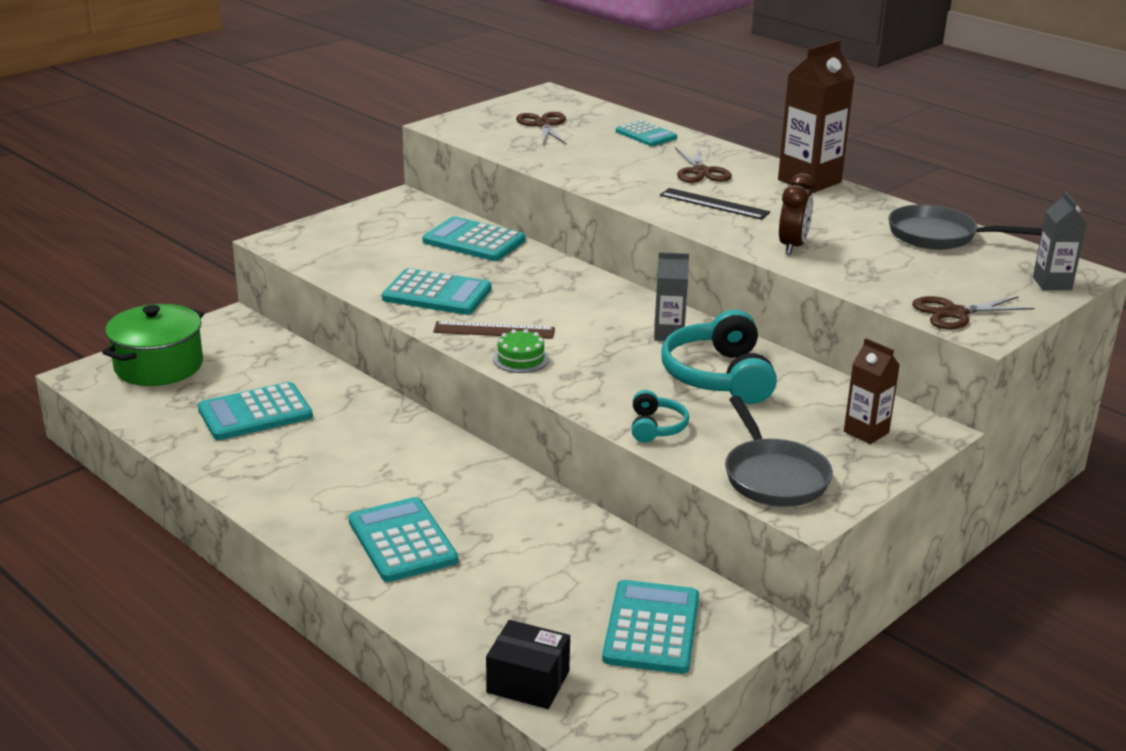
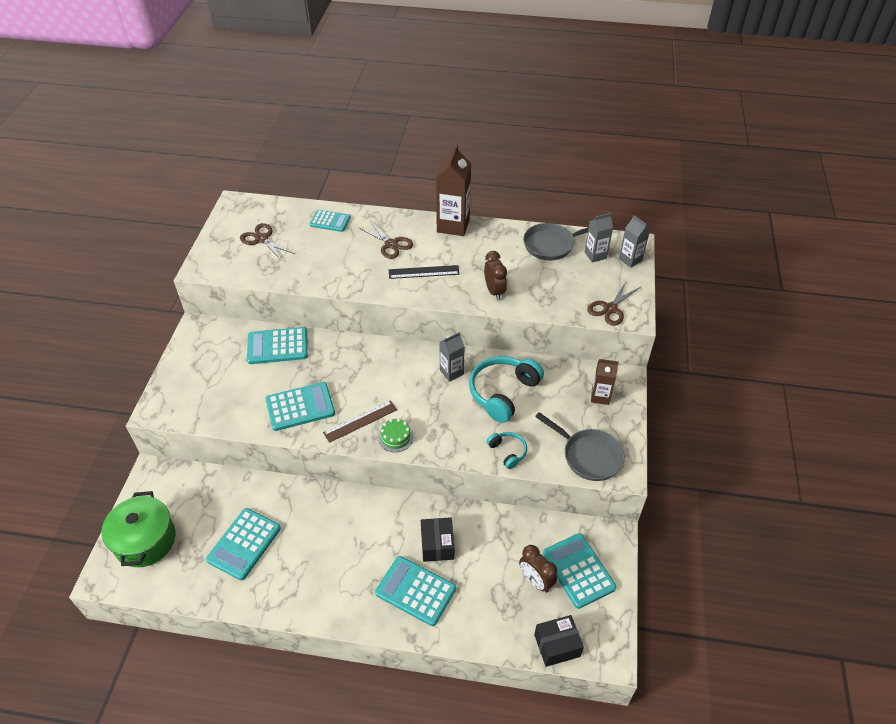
camera: 35 degrees left, 20 degrees up
turquoise headphones [661,309,777,404] -> turquoise headphones turned 75 degrees clockwise [469,356,544,423]
none -> black box [421,517,454,562]
none -> brown clock [519,545,557,593]
none -> grey carton [585,213,613,263]

